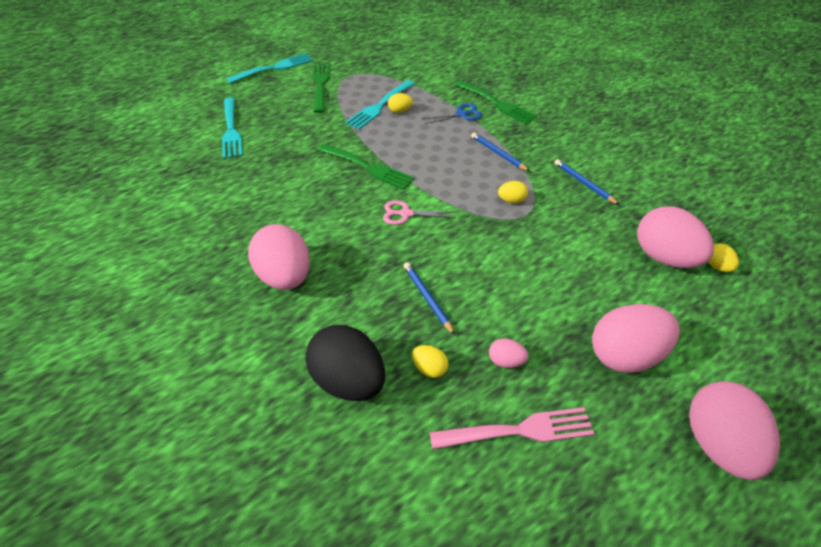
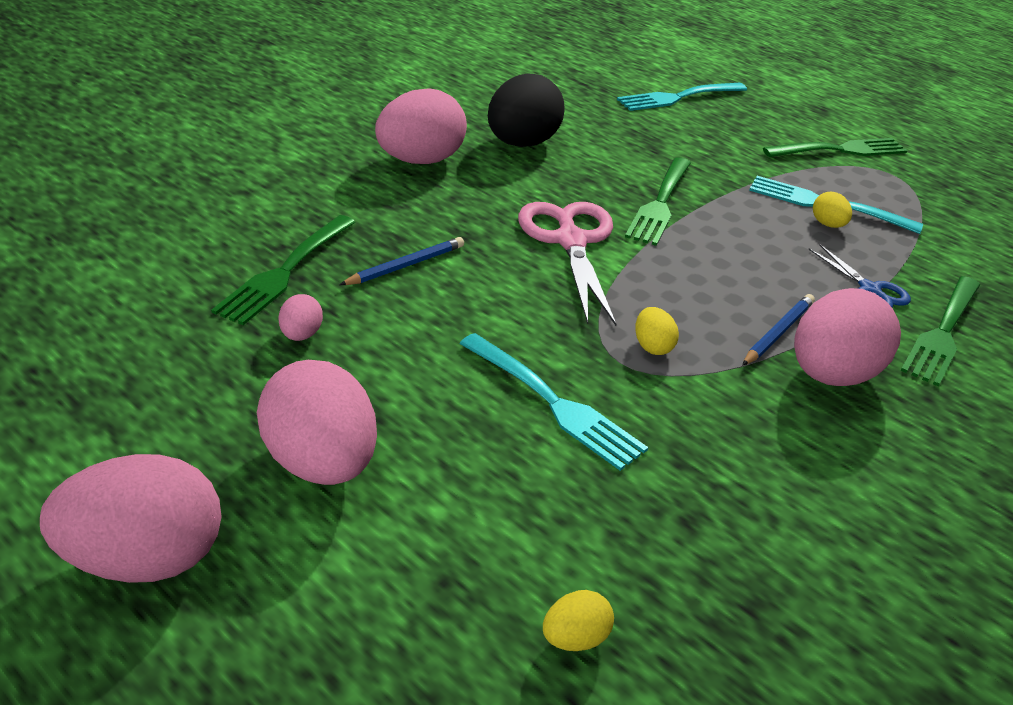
camera: 75 degrees right, 10 degrees down
turquoise fork [226,53,313,83] -> turquoise fork moved to [459,333,648,471]
black egg [305,325,385,401] -> black egg moved to [488,74,565,147]
pink scissors [383,200,456,225] -> pink scissors [518,202,616,326], size x1.81
yellow egg [412,345,449,378] -> green fork [211,215,355,325]
pink fork [430,407,595,450] -> none
blue pencil [554,159,619,205] -> none
pink egg [637,207,714,268] -> pink egg moved to [794,288,901,386]

